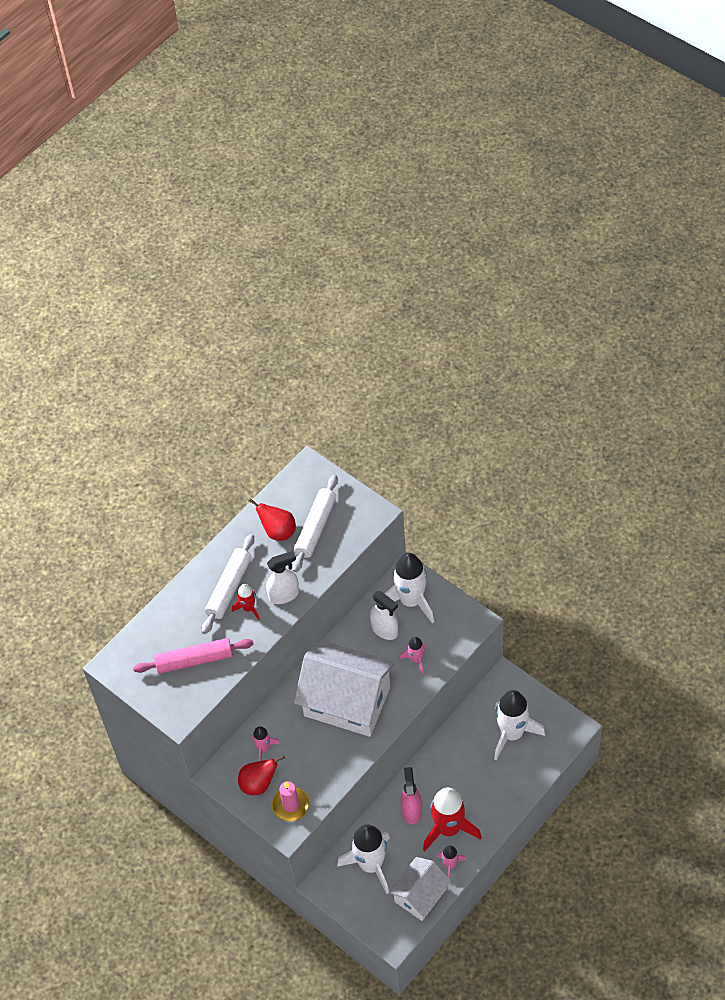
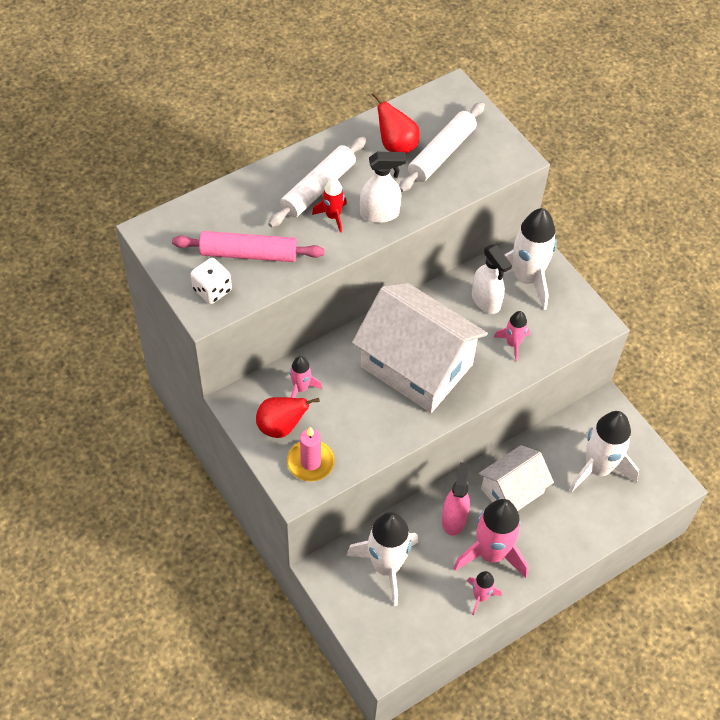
camera: 10 degrees right, 0 degrees up
white house [389,857,451,921] -> white house moved to [478,445,554,511]
red rocket [423,787,482,851] -> pink rocket [453,499,528,578]
none -> white dice [191,258,232,304]

